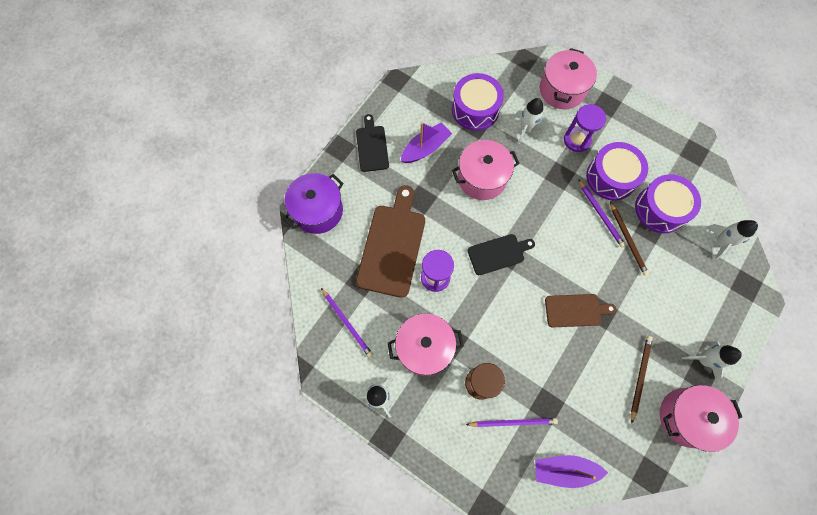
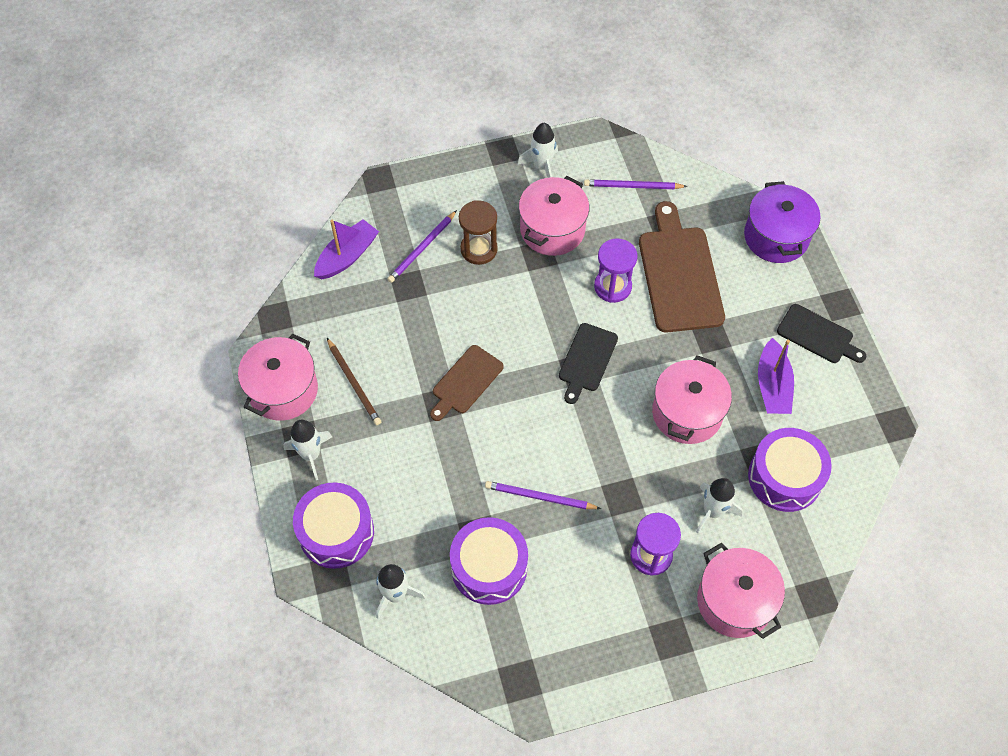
camera: 130 degrees right, 10 degrees down
brown cutting board [356,185,425,298] -> brown cutting board turned 150 degrees counterclockwise [639,201,725,333]
purple drum [586,142,648,201] -> purple drum moved to [293,482,374,569]
brown pencil [610,201,649,276] -> none

